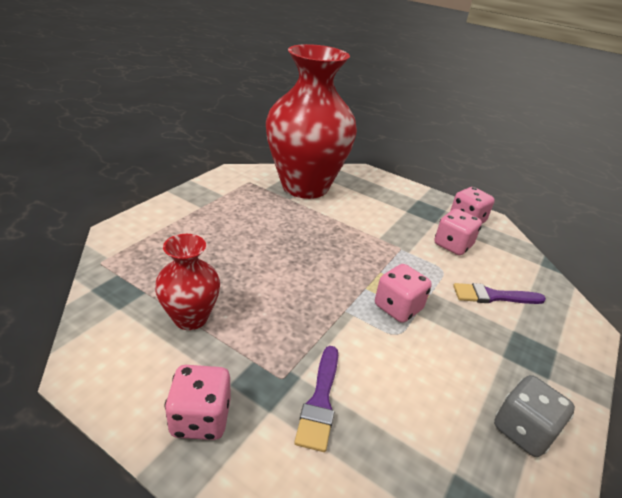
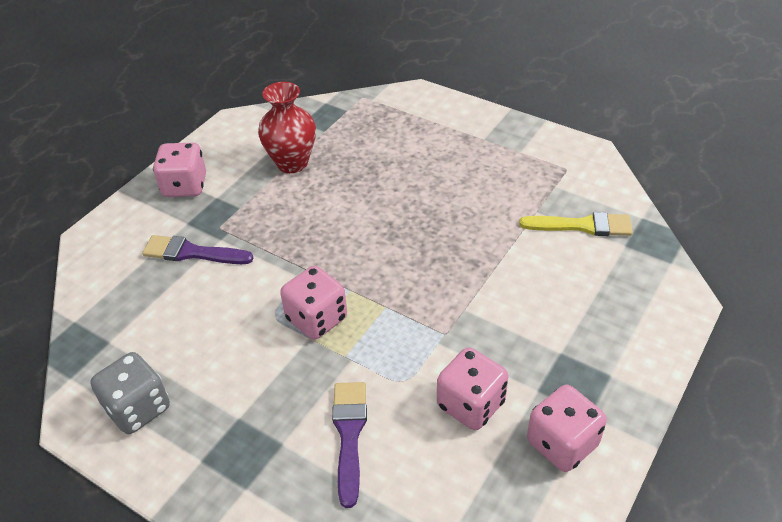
camera: 95 degrees right, 10 degrees up
red vase [266,44,357,199] -> yellow brush [519,212,633,236]

